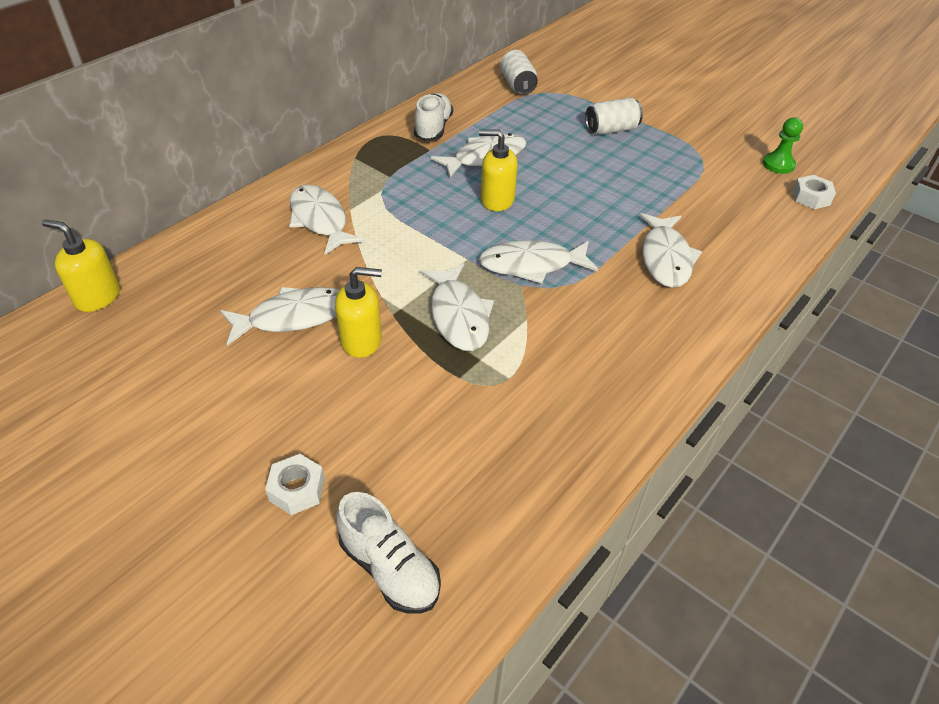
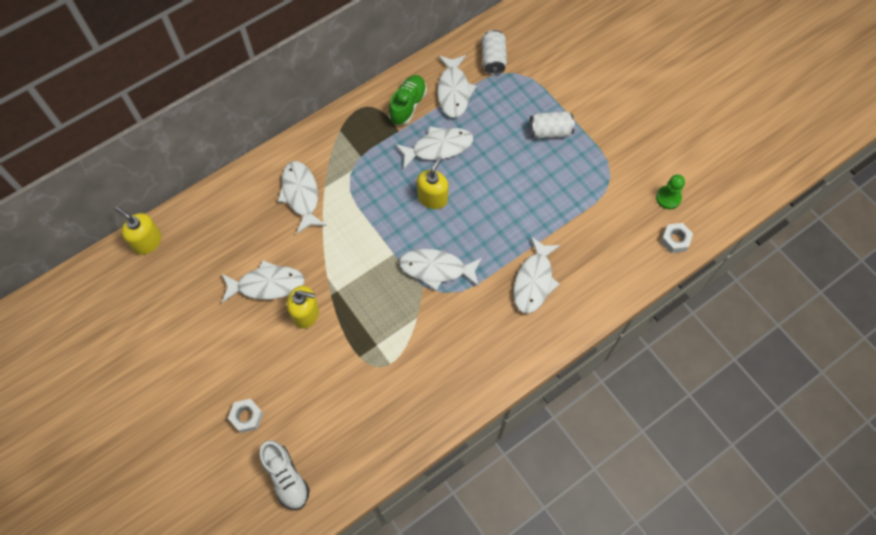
camera: 15 degrees right, 20 degrees up
white shoe [414,93,453,141] -> green shoe [389,75,427,125]
white fish [420,263,494,351] -> white fish moved to [437,55,477,118]
yellow soap dispenser [479,129,518,211] -> yellow soap dispenser turned 90 degrees clockwise [417,157,448,209]

